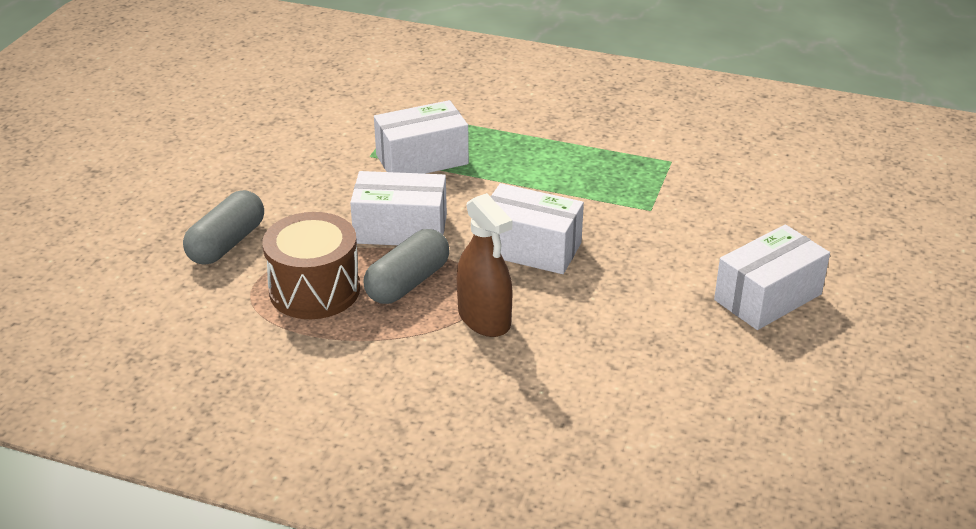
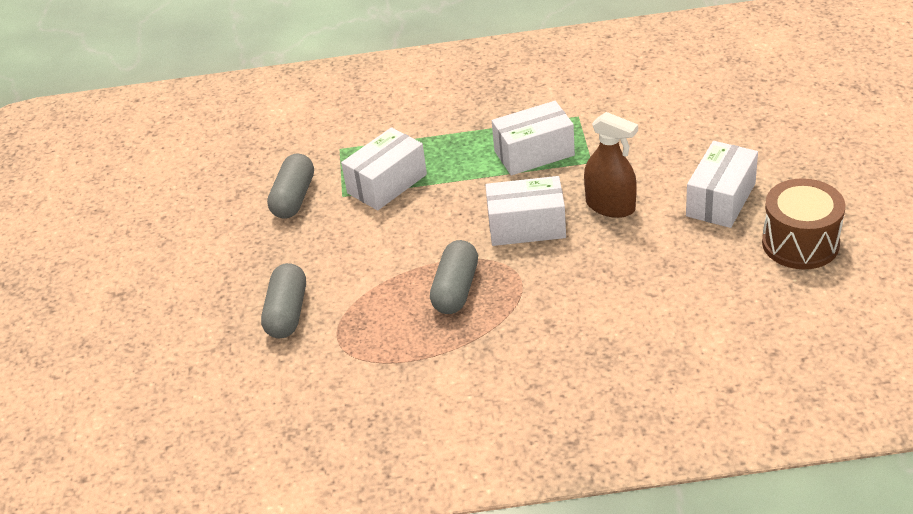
camera: 20 degrees left, 5 degrees up
brown drum [262,212,360,319] -> brown drum moved to [762,178,845,269]
white box [350,171,447,245] -> white box moved to [492,101,575,175]
brown spray bottle [457,193,512,337] -> brown spray bottle moved to [584,112,638,218]
none -> grey capsule [267,153,314,219]

